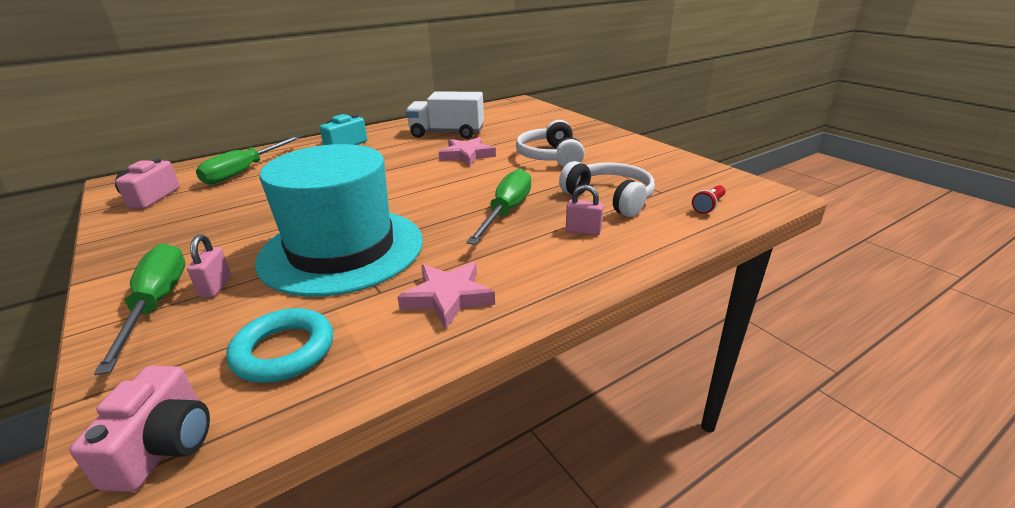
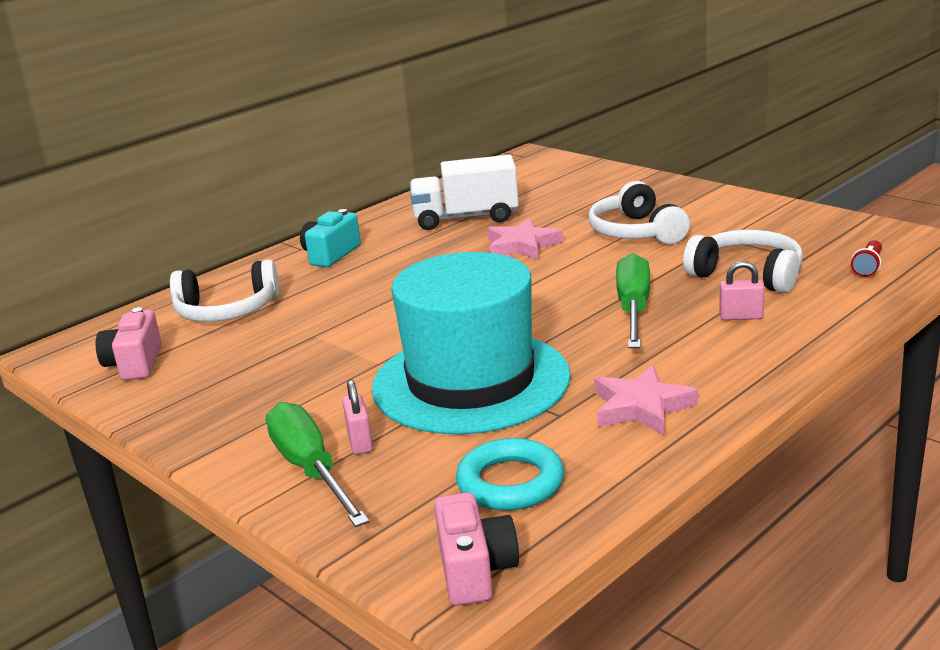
camera: 10 degrees left, 5 degrees down
green screwdriver [196,136,301,185] -> white headphones [170,259,279,322]

